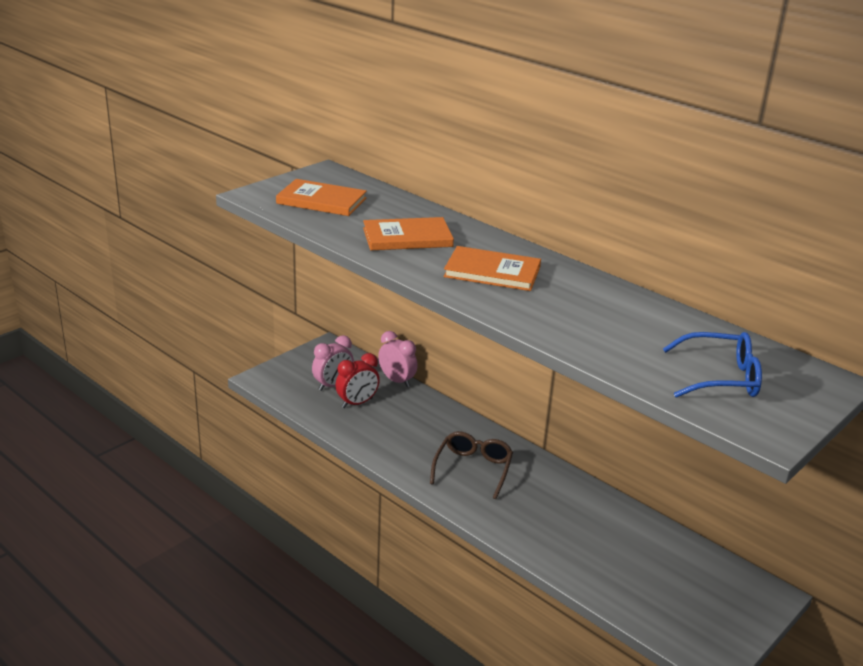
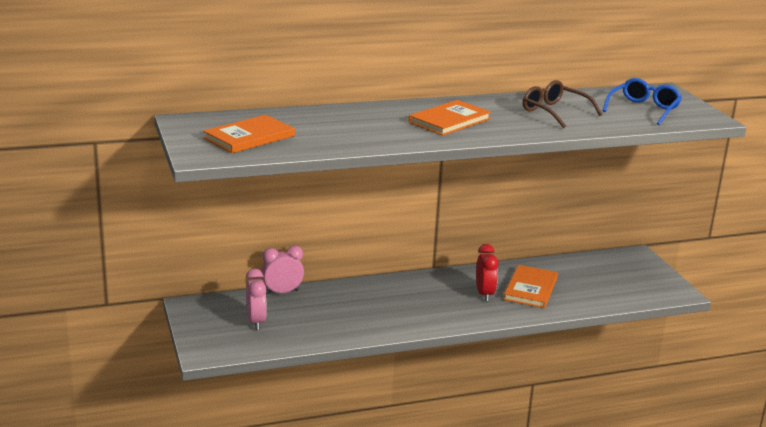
camera: 60 degrees left, 5 degrees down
red clock [335,353,380,408] -> red clock moved to [476,244,499,301]
orange book [363,217,454,250] -> orange book moved to [503,265,558,308]
brown glasses [430,431,513,499] -> brown glasses moved to [523,80,602,128]

